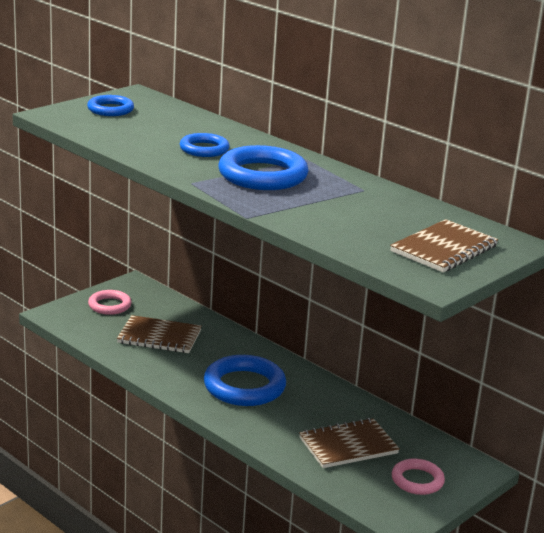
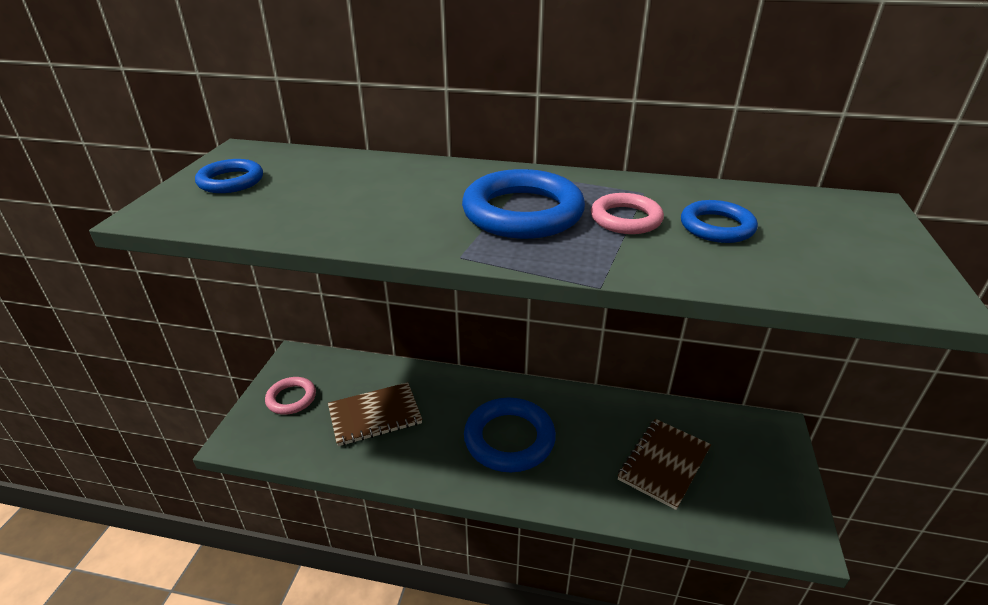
camera: 30 degrees left, 10 degrees up
blue ring [180,133,230,157] -> blue ring moved to [681,200,758,243]
brown notebook [390,219,498,273] -> none
pink ring [392,459,445,495] -> pink ring moved to [591,193,664,234]

